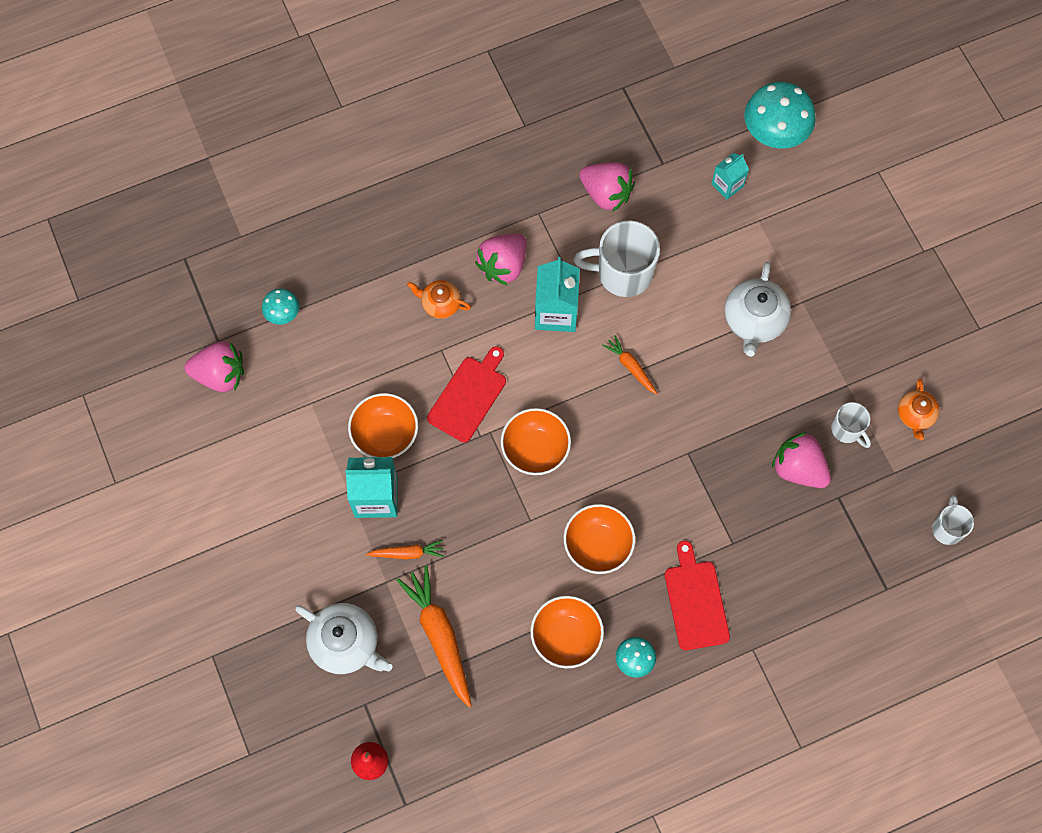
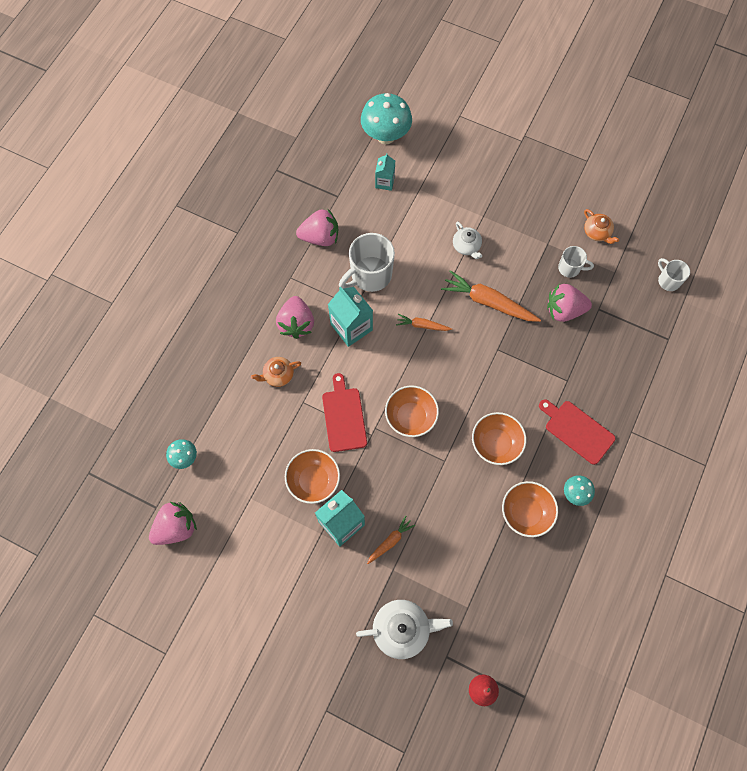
camera: 40 degrees left, 0 degrees up
orange carrot [396,566,472,707] -> orange carrot moved to [441,270,541,322]
white teapot [724,261,791,357] -> white teapot [453,221,482,259], size x0.61

